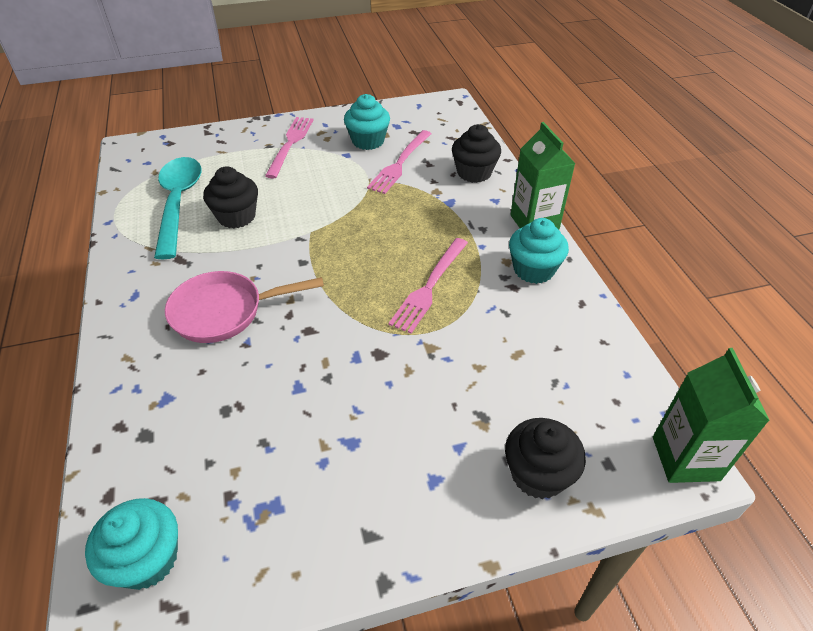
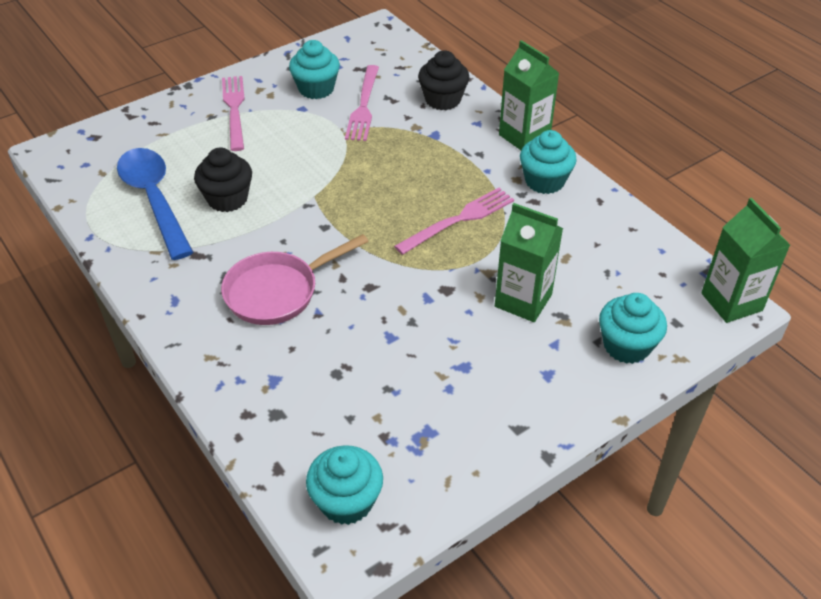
camera: 20 degrees left, 0 degrees up
turquoise spoon [154,157,201,259] -> blue spoon [117,148,193,260]
pink fork [389,238,468,334] -> pink fork turned 135 degrees counterclockwise [394,188,514,255]
black cupcake [505,418,586,499] -> turquoise cupcake [599,293,667,364]
none -> green carton [495,203,563,322]

